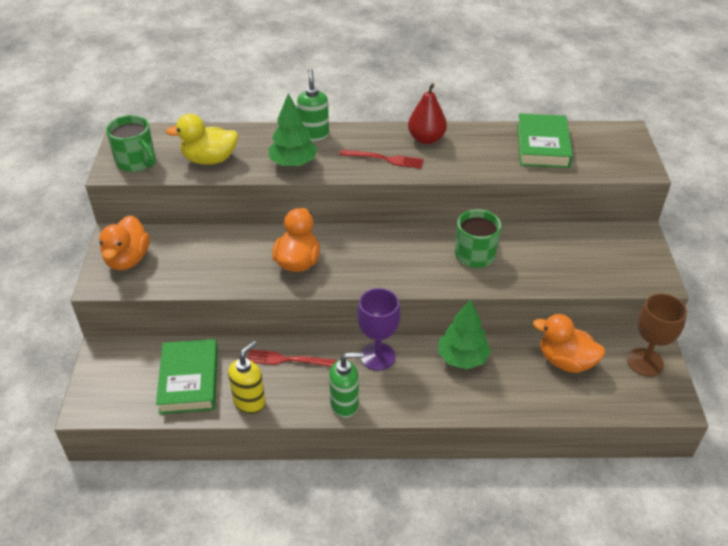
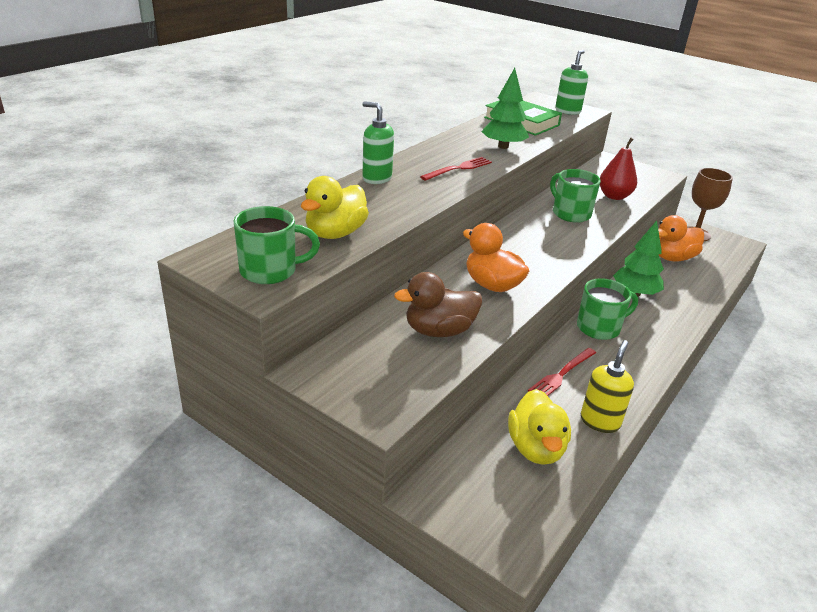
camera: 55 degrees left, 10 degrees down
orange duck [99,215,150,270] -> none
green book [156,339,218,414] -> yellow duck [508,389,571,465]
yellow soap dispenser [228,341,266,414] -> yellow soap dispenser turned 45 degrees clockwise [581,340,634,433]
green tree [268,93,318,167] -> green tree moved to [481,68,529,149]
green soap dispenser [329,352,364,418] -> green soap dispenser moved to [555,50,588,115]
purple goblet [357,288,401,371] -> green mug [577,278,638,340]
red pear [408,83,447,144] -> red pear moved to [600,137,637,200]
none -> brown duck [394,272,482,337]

